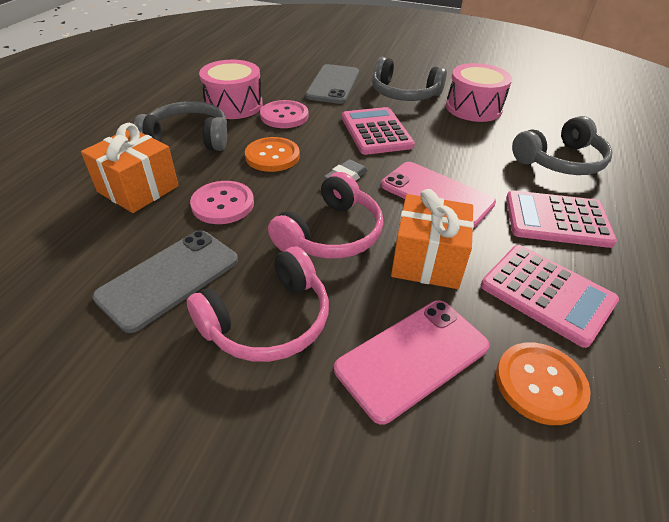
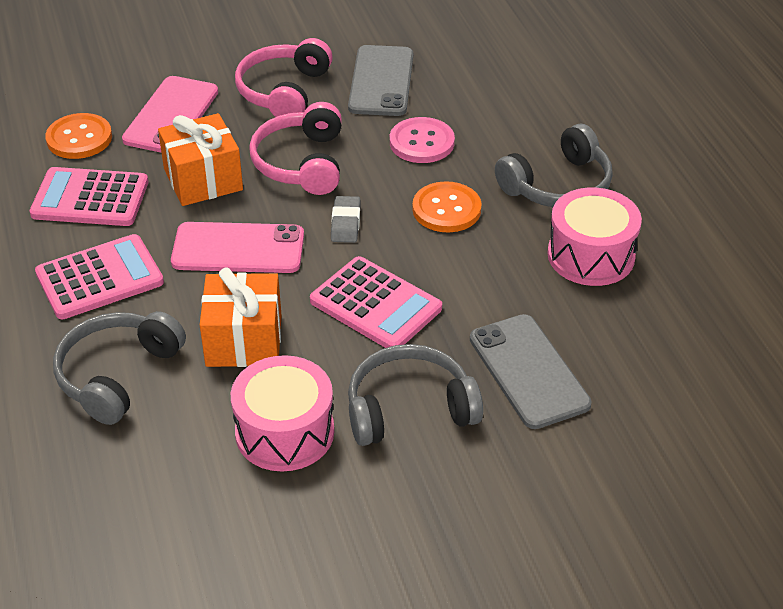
camera: 145 degrees right, 0 degrees up
orange gift [81,123,179,213] -> orange gift moved to [200,267,282,367]
pink button [260,100,308,128] -> none

